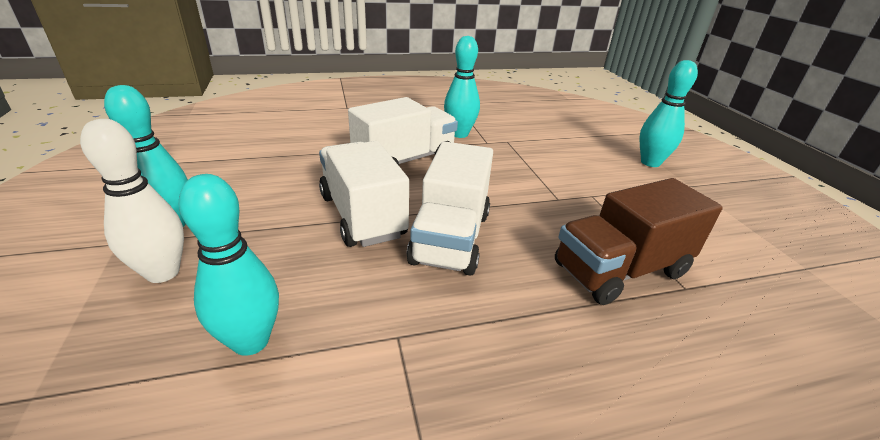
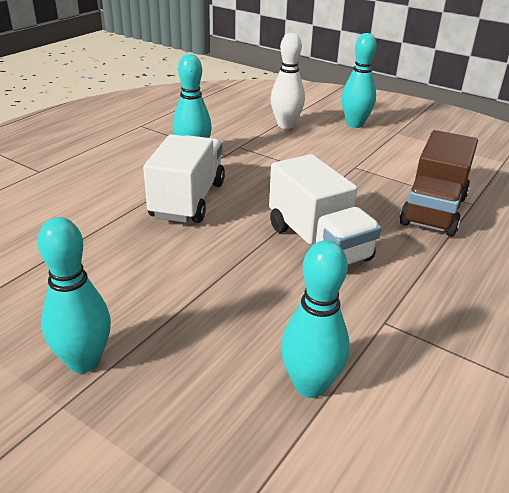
camera: 40 degrees left, 0 degrees up
white bowling pin [80,119,184,283] -> white bowling pin moved to [270,33,305,129]
white truck [319,141,409,247] -> none

